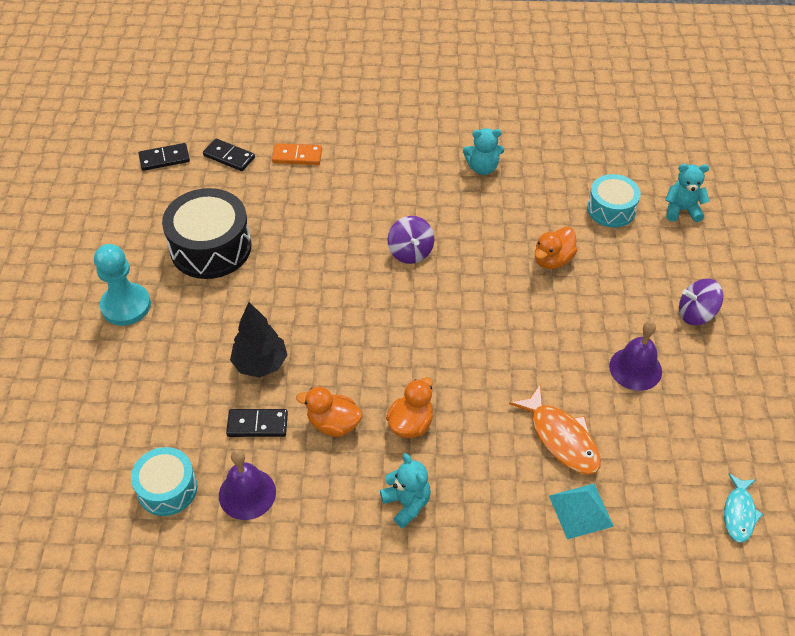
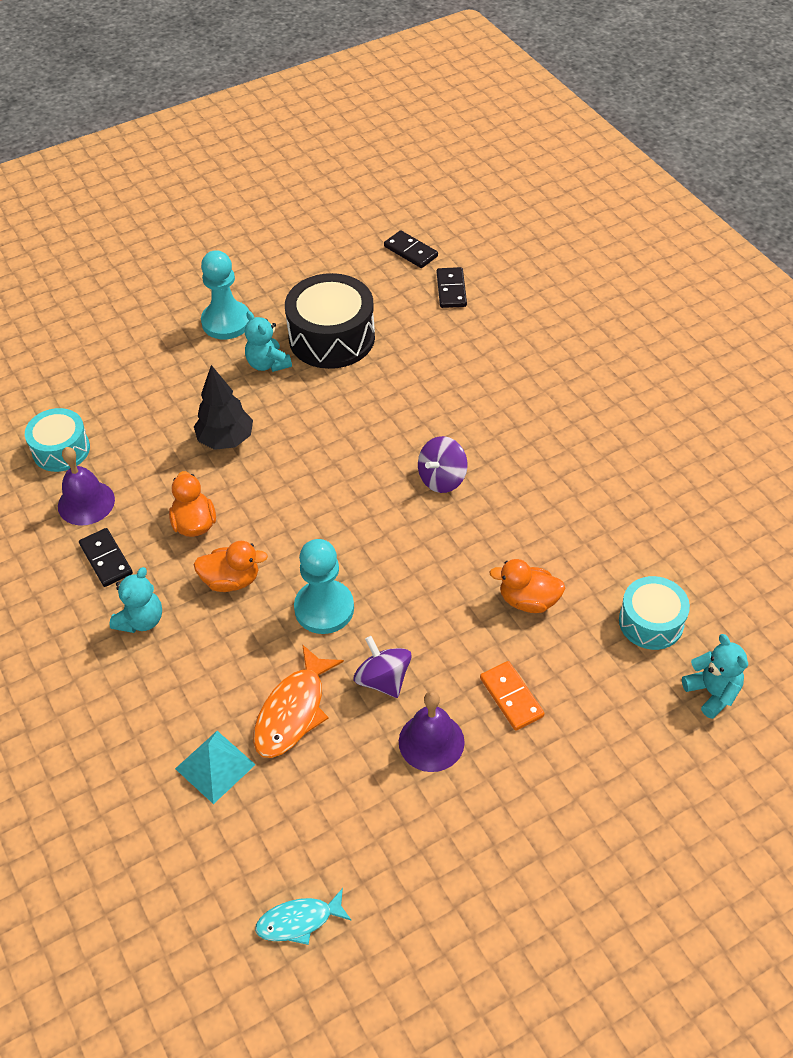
camera: 60 degrees right, 0 degrees up
black domino [226,409,288,437] -> black domino moved to [79,528,133,587]
orange domino [272,143,322,165] -> orange domino moved to [480,661,545,731]
turquoise teddy bear [463,128,504,175] -> turquoise teddy bear moved to [245,311,292,372]
purple spinning top [679,279,723,325] -> purple spinning top moved to [354,636,412,698]
none -> turquoise pawn [294,539,354,634]

